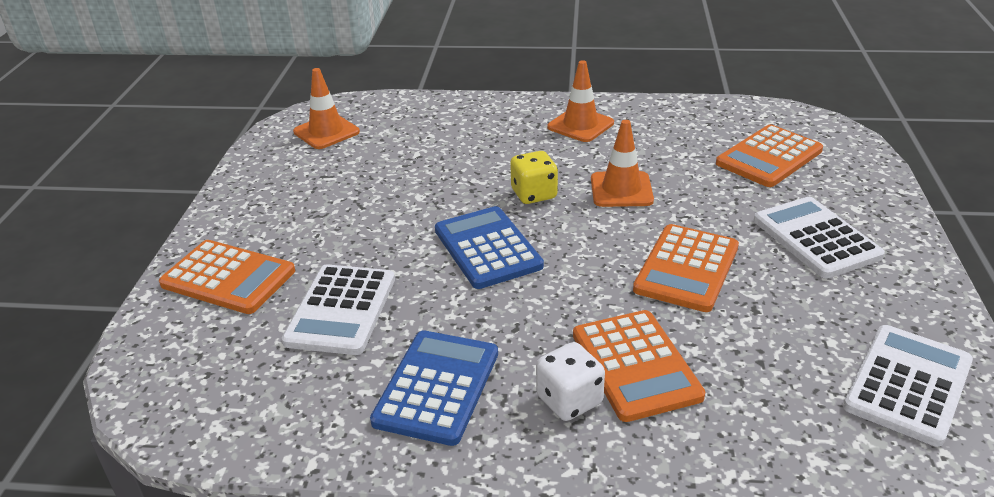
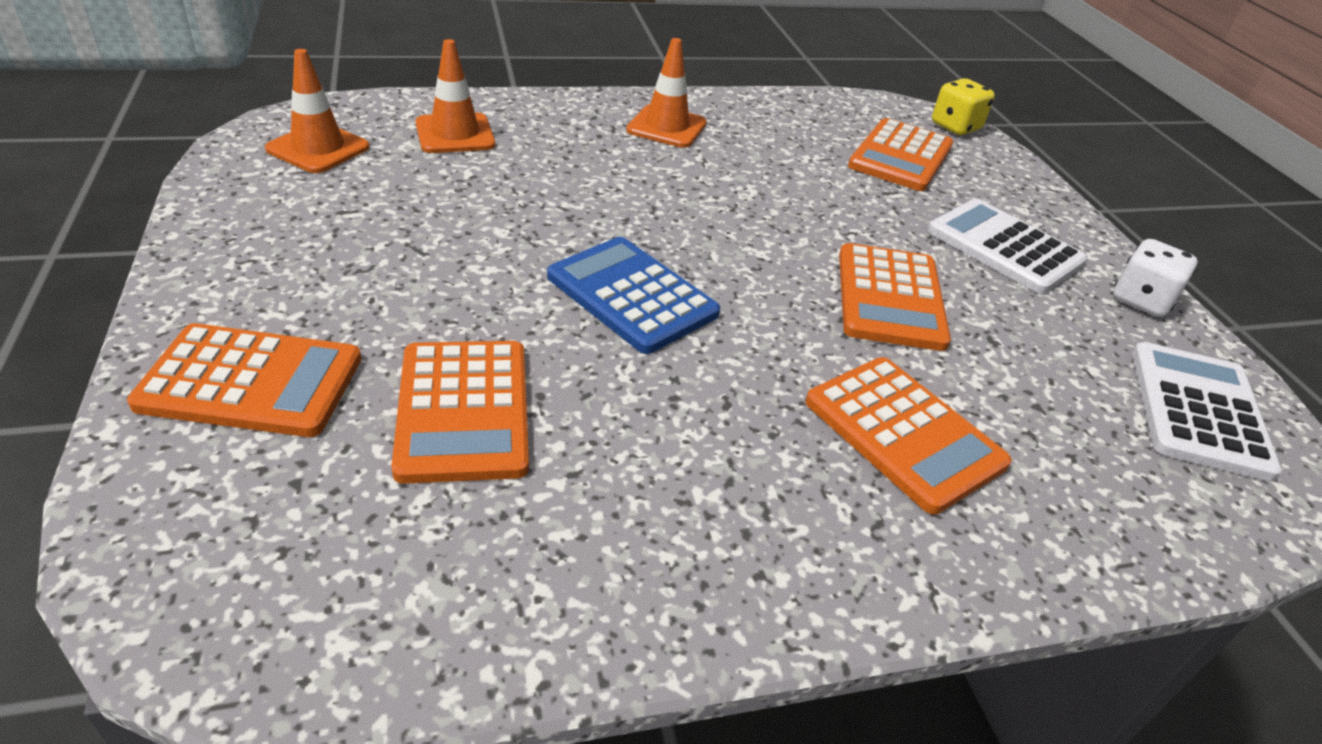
camera: 25 degrees left, 5 degrees up
white calculator [282,264,395,355] -> orange calculator [391,341,529,484]
blue calculator [370,330,498,446] -> none
yellow dice [510,151,558,204] -> yellow dice moved to [932,78,995,135]
white dice [536,342,605,421] -> white dice moved to [1113,239,1197,317]
orange traffic cone [591,120,654,207] -> orange traffic cone moved to [415,39,495,153]

